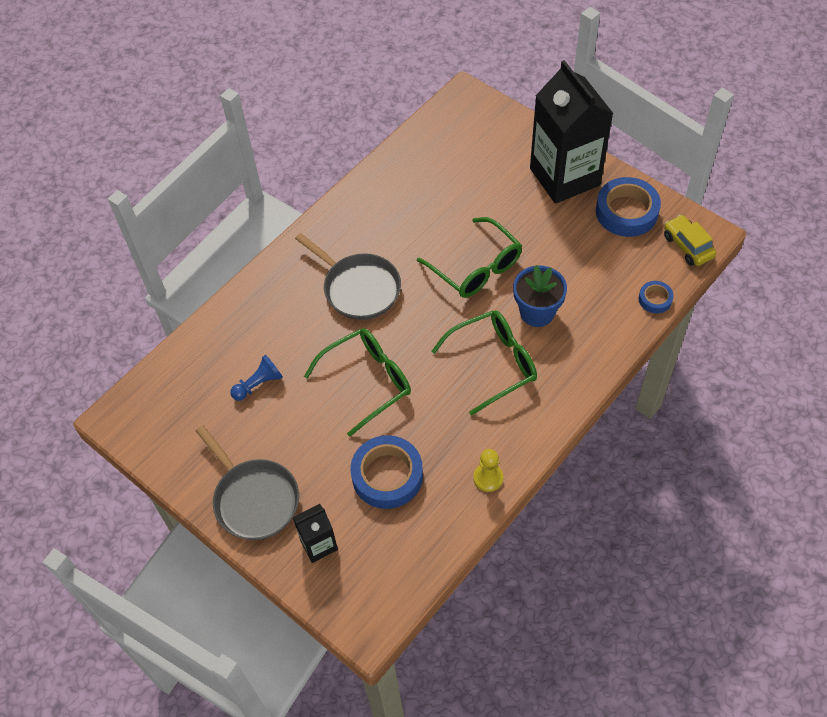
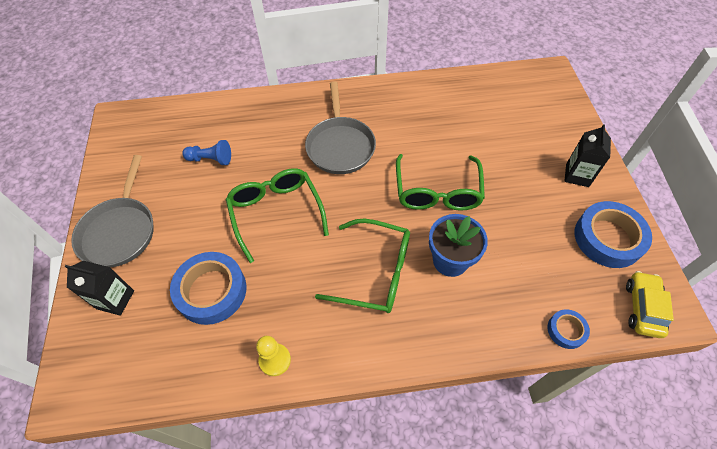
camera: 40 degrees right, 0 degrees up
green glasses [304,328,411,436] -> green glasses turned 120 degrees counterclockwise [226,168,329,263]
black carton [530,60,613,204] -> black carton [564,124,611,187], size x0.46

